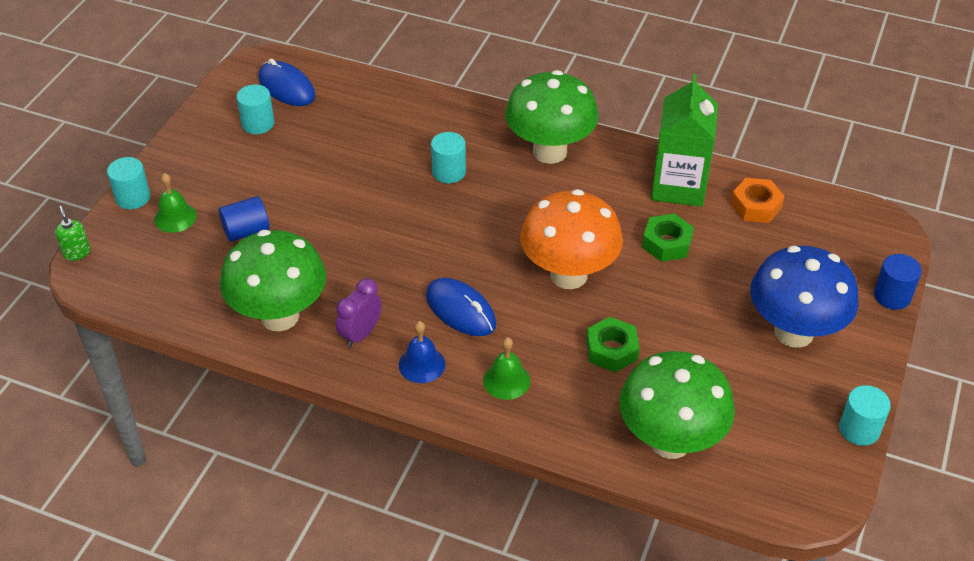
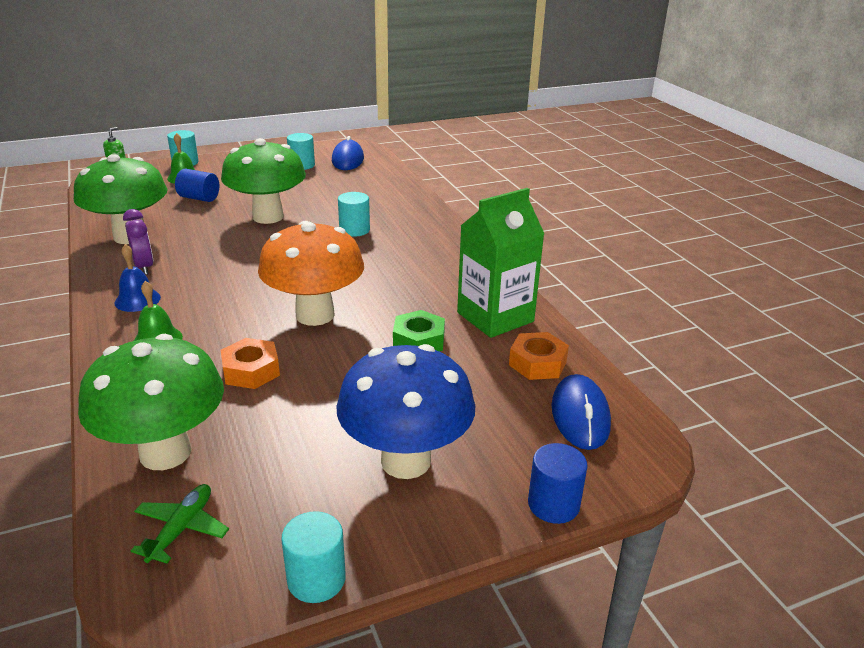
camera: 45 degrees right, 15 degrees down
purple clock [336,278,382,348] -> purple clock turned 75 degrees clockwise [123,209,153,275]
blue mouse [426,278,496,336] -> blue mouse moved to [551,374,611,450]
green mushroom [505,70,599,164] -> green mushroom moved to [221,138,306,224]
green nut [586,317,640,372] -> orange nut [221,338,280,389]
none -> green plane [131,484,229,563]

